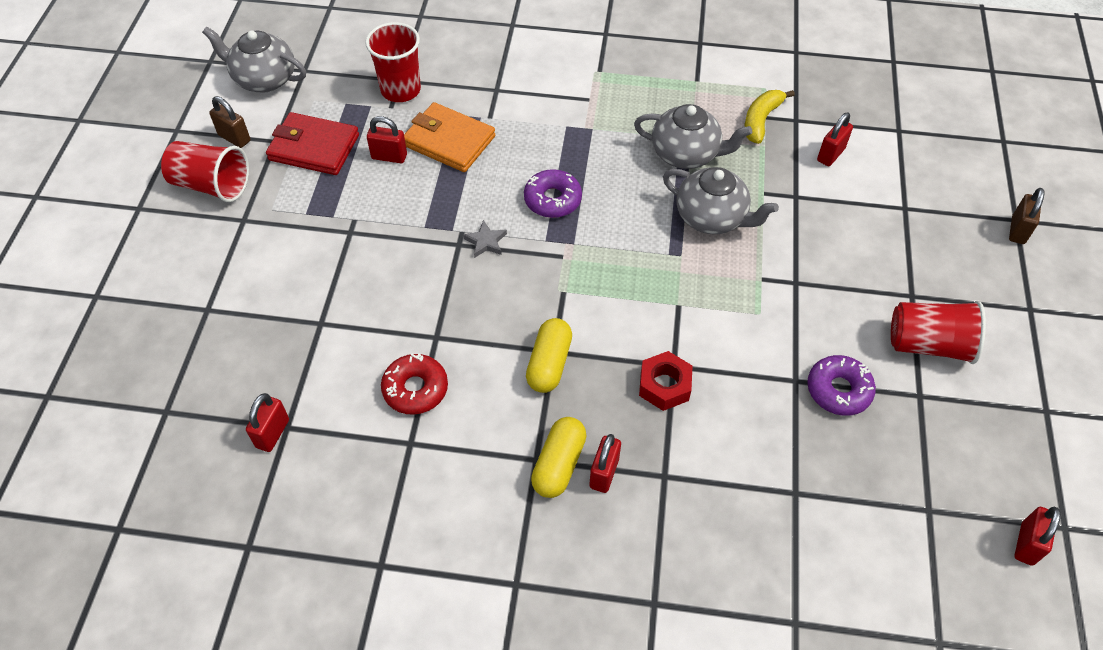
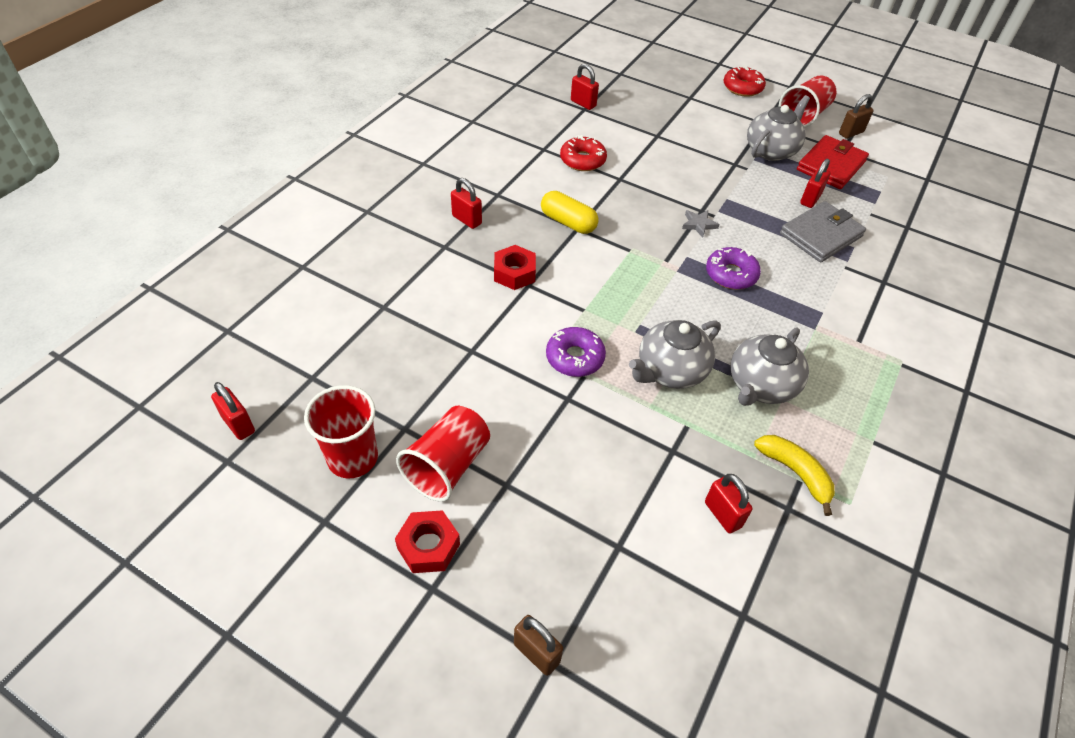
camera: 110 degrees right, 5 degrees down
grey teapot [202,27,306,92] -> grey teapot moved to [747,95,810,161]
red cup [365,22,421,102] -> red cup moved to [304,385,378,478]
orange wallet [404,102,495,172] -> grey wallet [780,201,866,263]
yellow capsule [531,417,586,498] -> none
purple donut [807,355,876,416] -> purple donut moved to [546,327,606,377]
none -> red nut [395,510,460,573]
none -> red donut [723,65,766,97]

